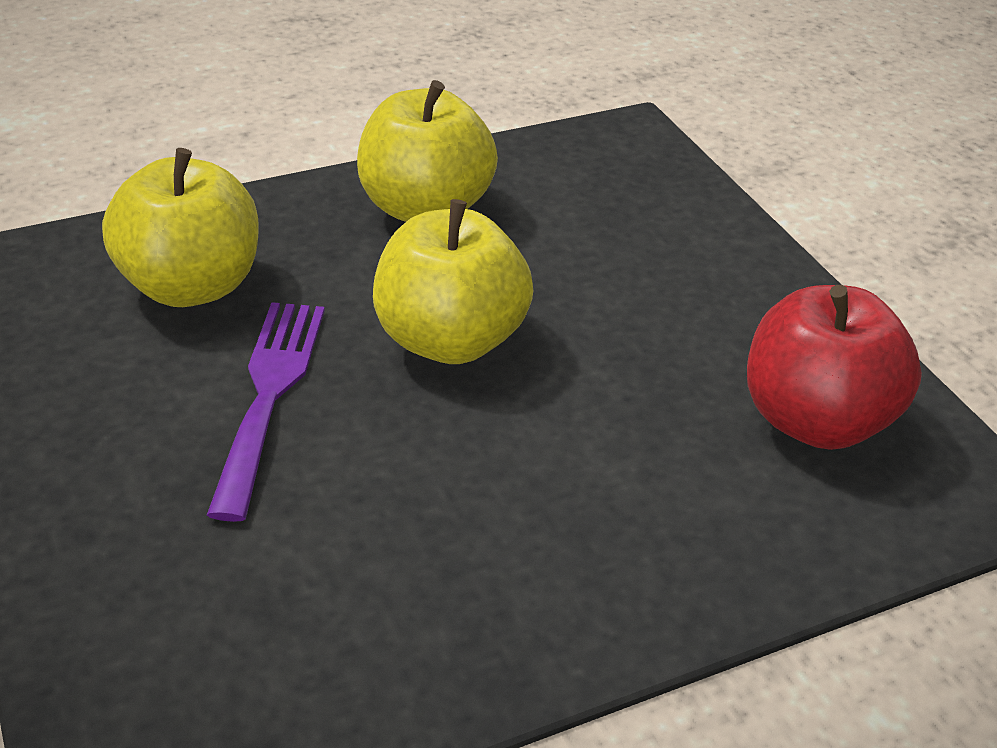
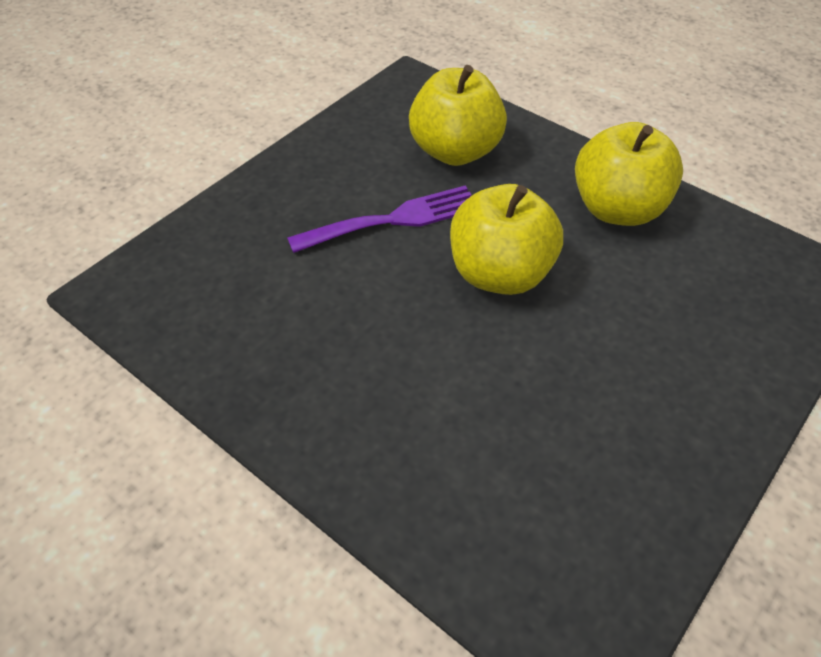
camera: 65 degrees right, 10 degrees up
red apple [747,285,922,450] -> none

